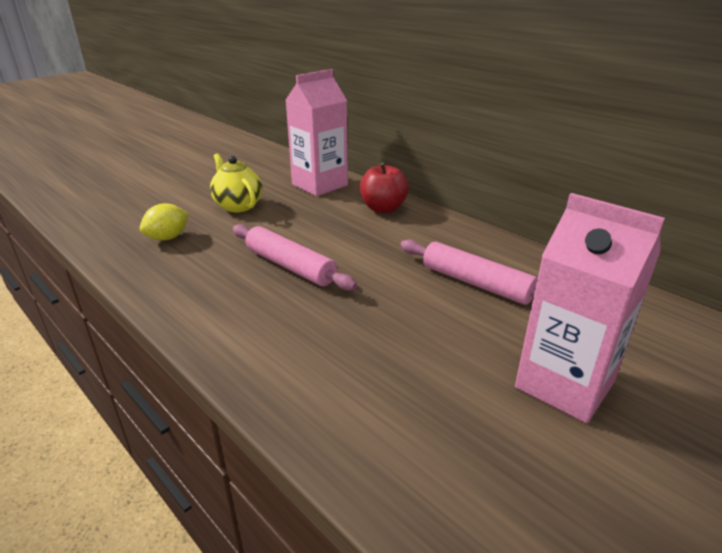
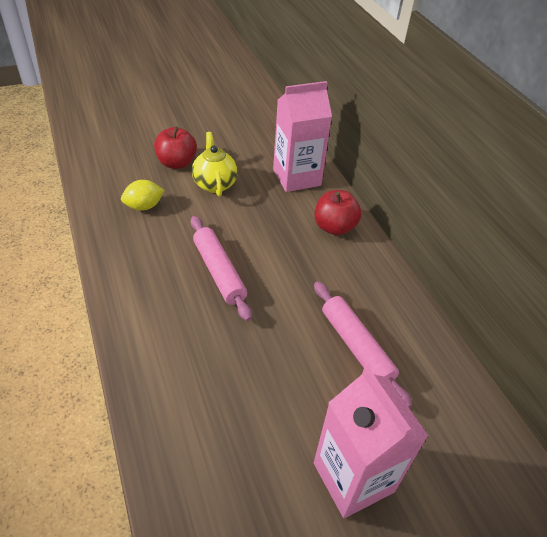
camera: 20 degrees right, 15 degrees up
none -> red apple [154,127,197,169]

